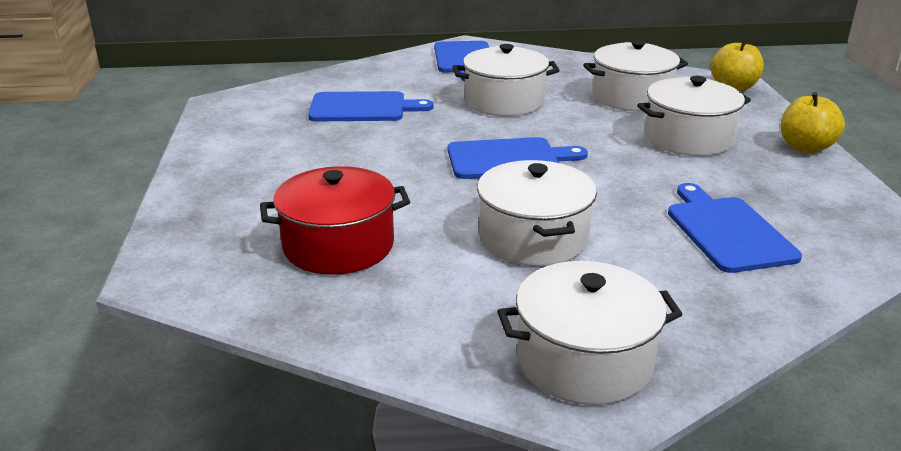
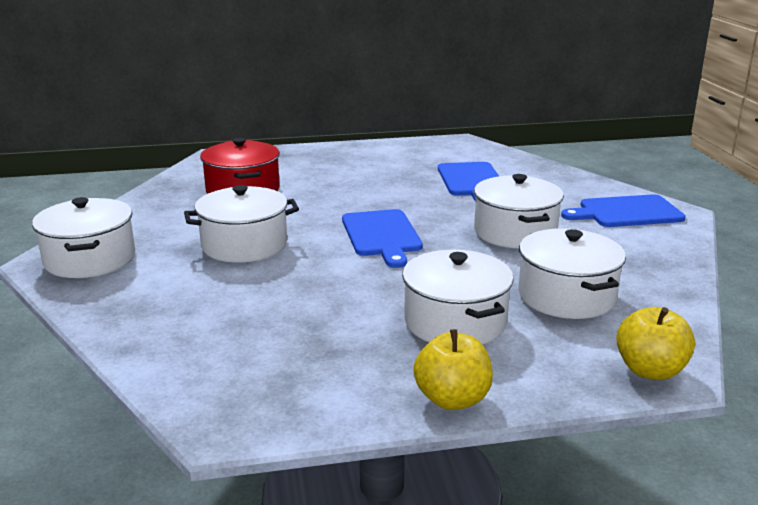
camera: 85 degrees right, 5 degrees down
blue cutting board [668,183,802,273] -> none

